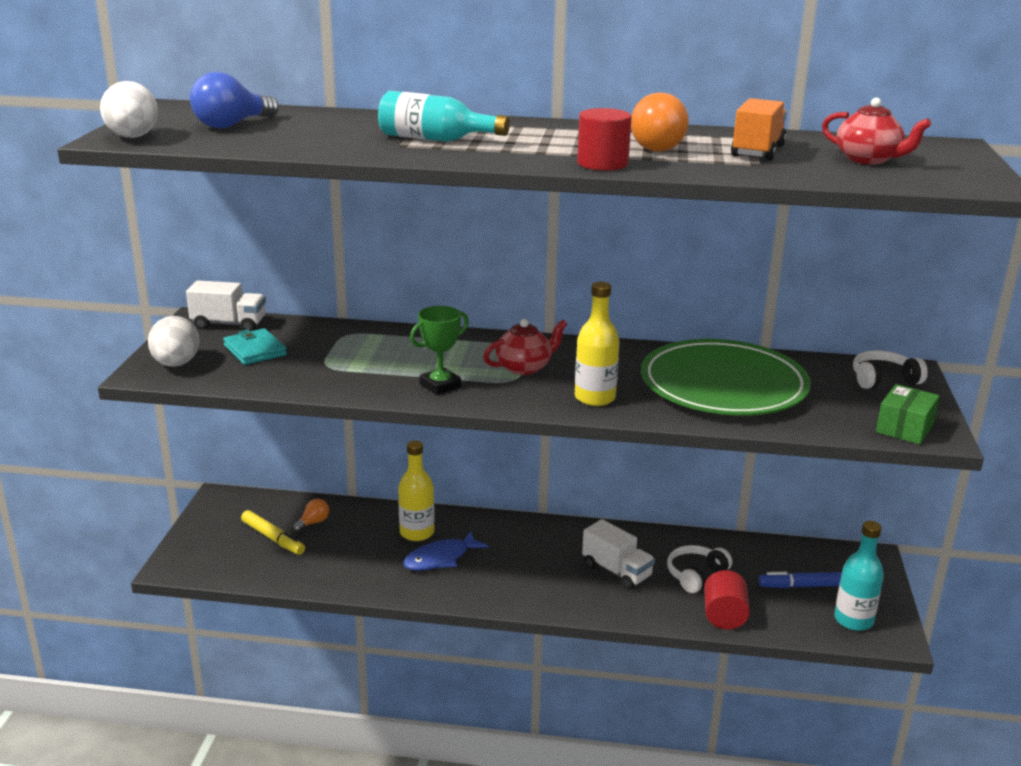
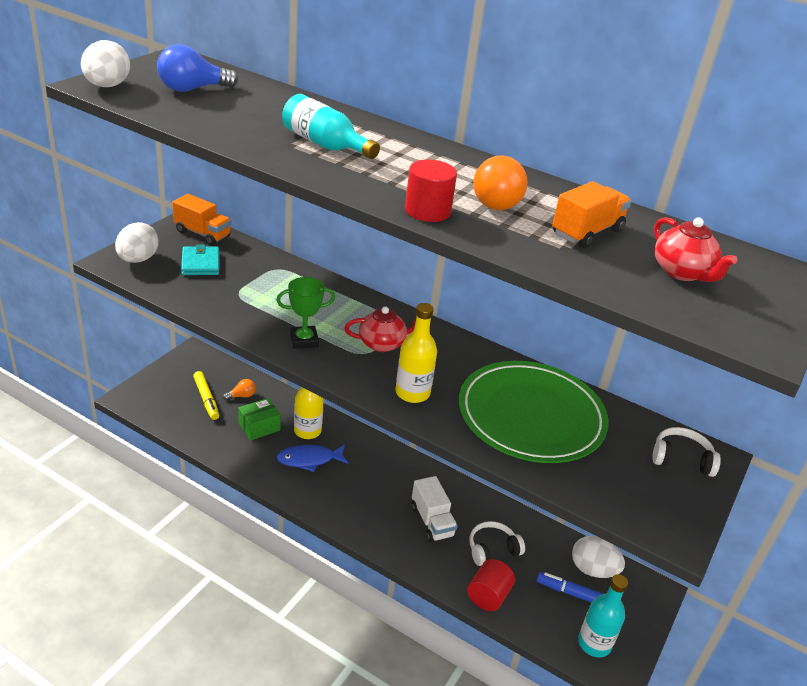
camera: 20 degrees right, 10 degrees up
white truck [186,280,266,331] -> orange truck [172,194,231,246]
green box [876,384,940,445] -> green box moved to [238,398,281,440]
none -> white egg [572,536,625,578]

